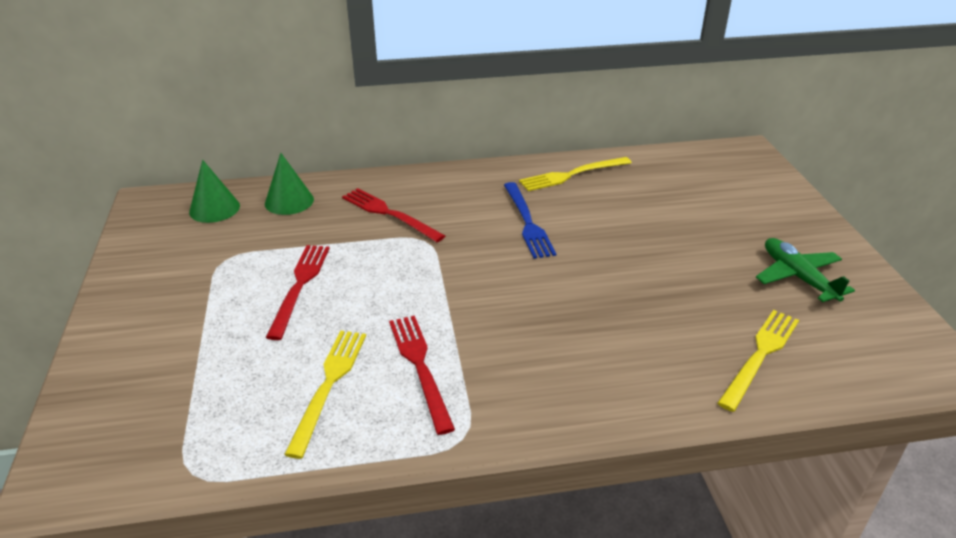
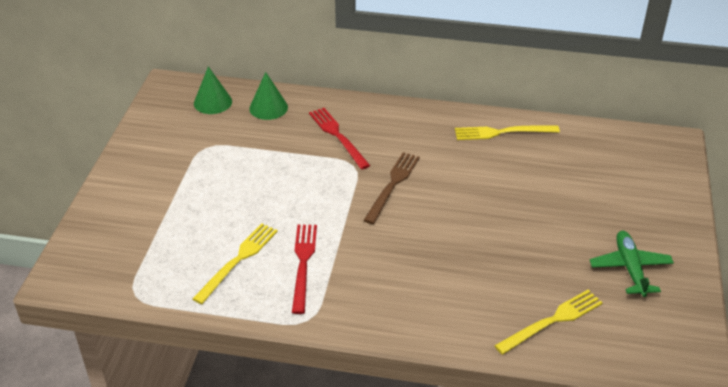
camera: 20 degrees right, 5 degrees up
red fork [266,245,330,340] -> none
blue fork [504,182,556,259] -> none
none -> brown fork [363,152,420,224]

